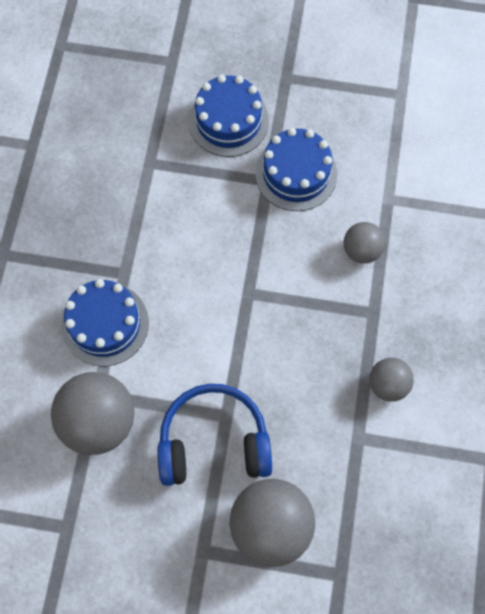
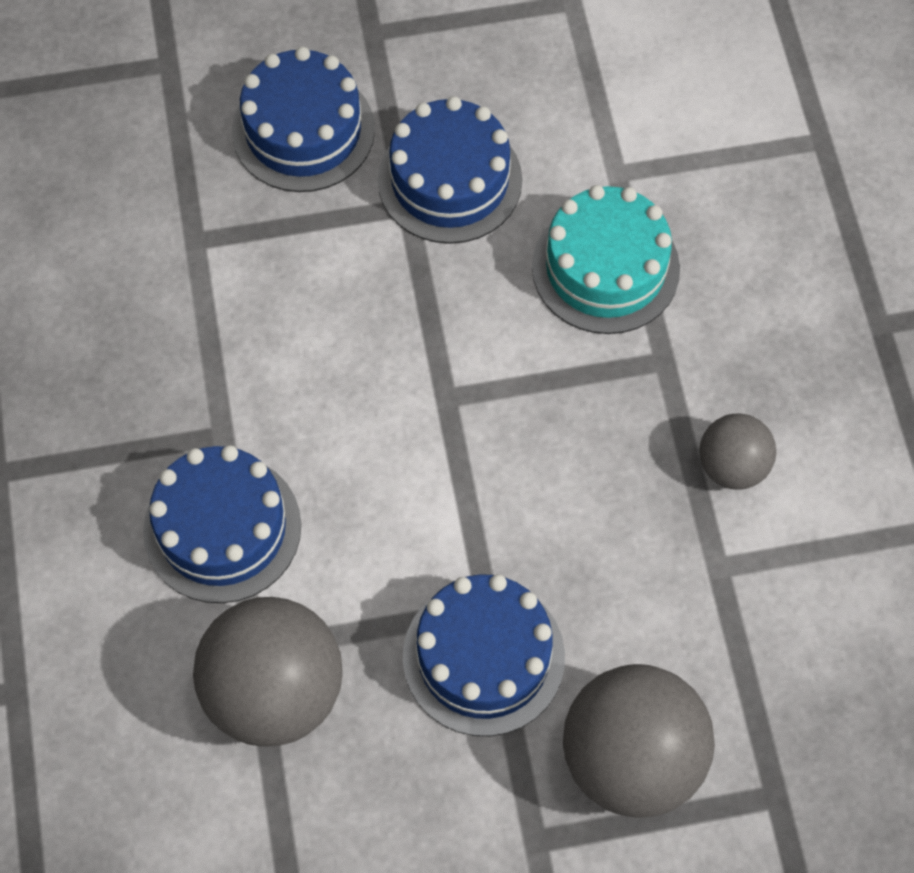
camera: 20 degrees left, 5 degrees down
blue headphones [157,384,272,486] -> blue cake [403,574,565,736]
grey ball [344,222,385,264] -> turquoise cake [532,185,680,334]

